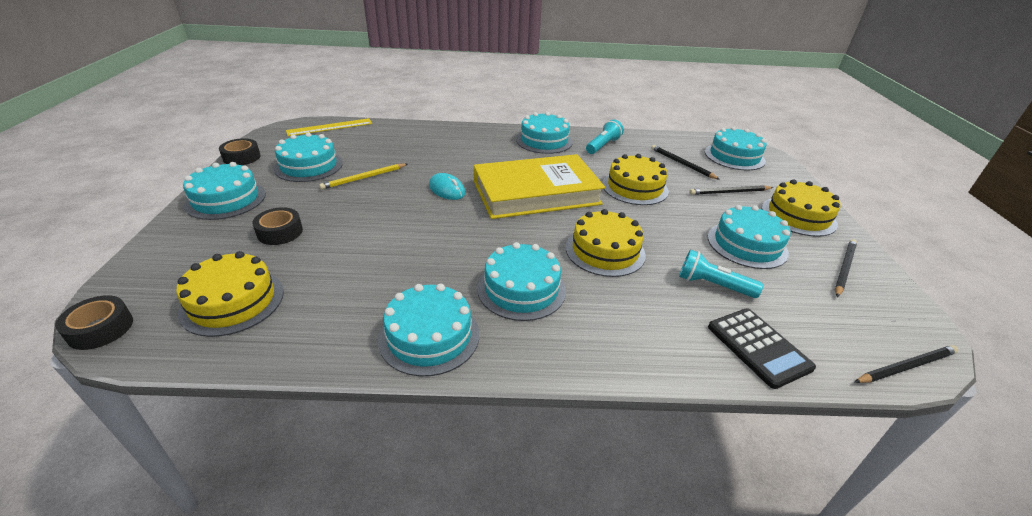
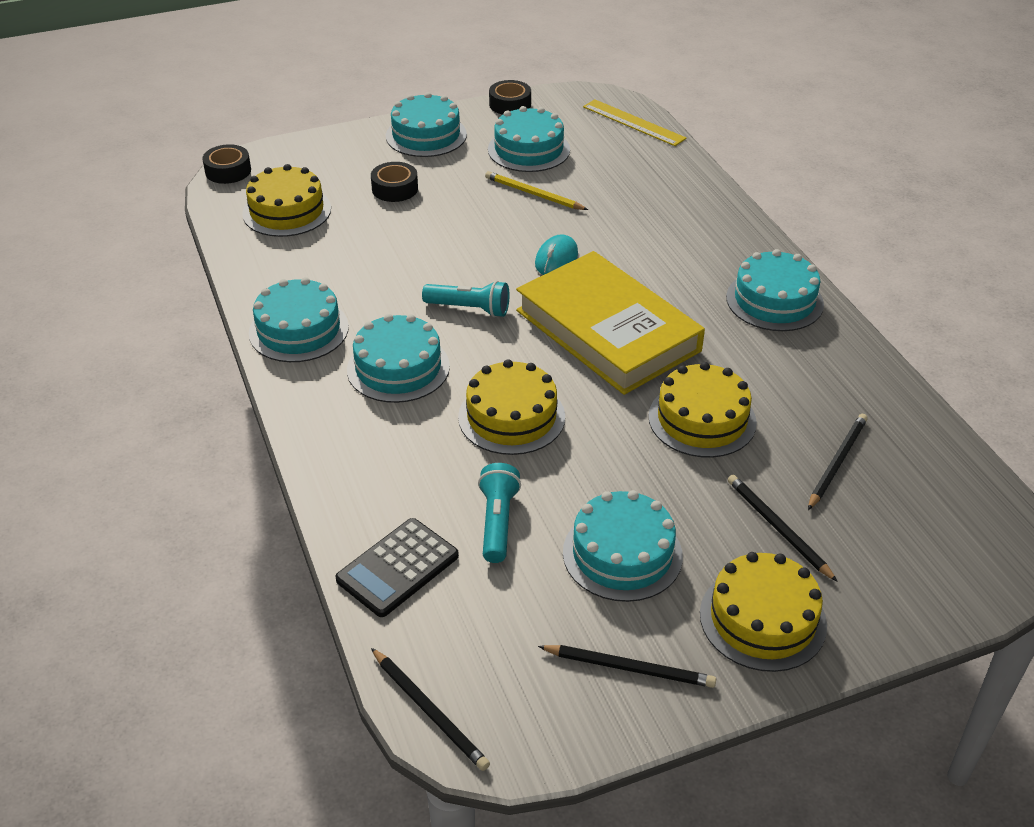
camera: 70 degrees right, 5 degrees up
turquoise flashlight [586,120,624,154] -> turquoise flashlight moved to [422,281,509,317]
turquoise cake [705,127,767,170] -> none

